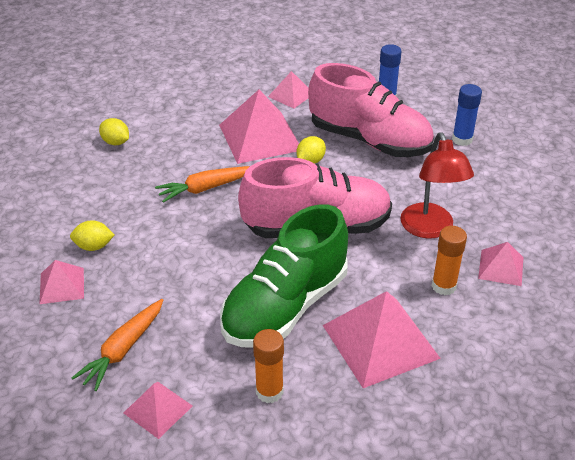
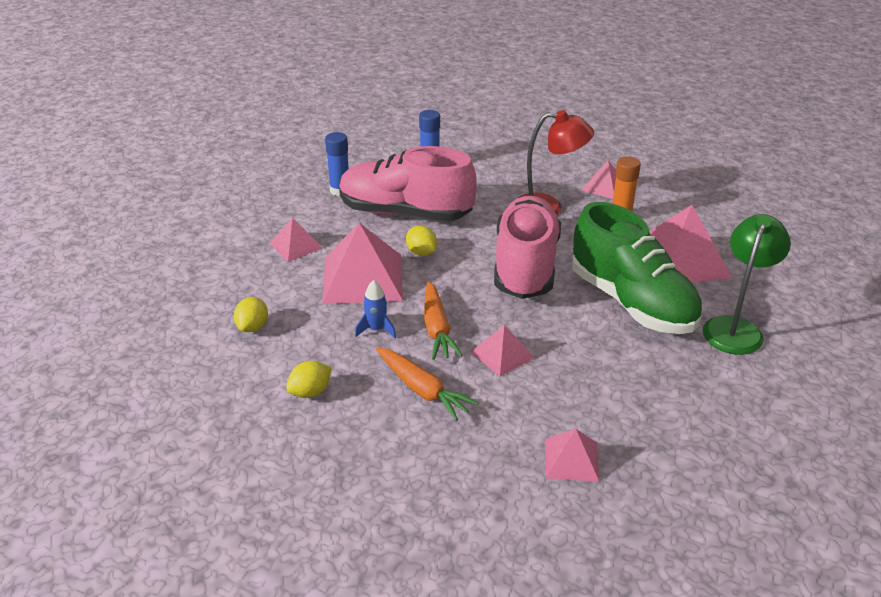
camera: 75 degrees left, 5 degrees down
yellow lemon [70,220,115,251] -> yellow lemon moved to [234,297,268,332]
orange carrot [72,299,163,391] -> orange carrot moved to [376,347,478,421]
pink pyramid [124,382,192,439] -> pink pyramid moved to [471,325,535,376]
orange glue stick [253,329,284,403] -> green lamp [703,214,791,355]
pink shoe [308,63,434,157] -> pink shoe turned 120 degrees counterclockwise [339,146,477,221]
none -> blue rocket [355,280,396,338]

